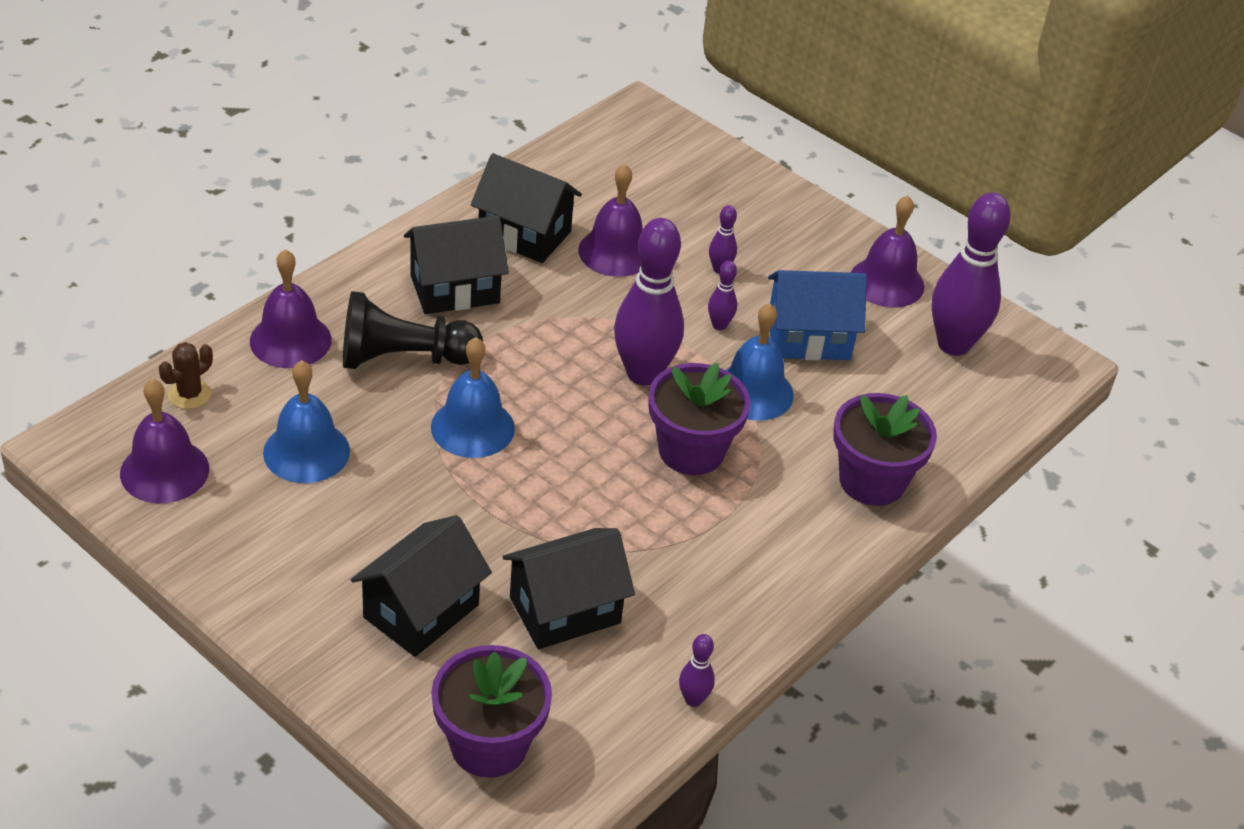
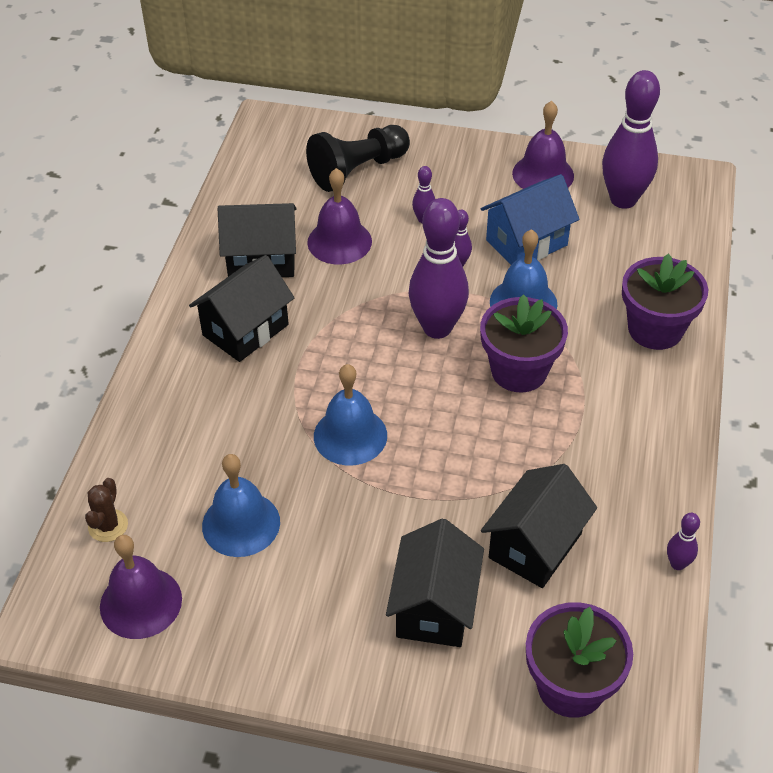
camera: 25 degrees left, 5 degrees up
purple bell [250,249,332,368] -> none
black pawn [343,291,483,369] -> black pawn moved to [306,125,410,192]

